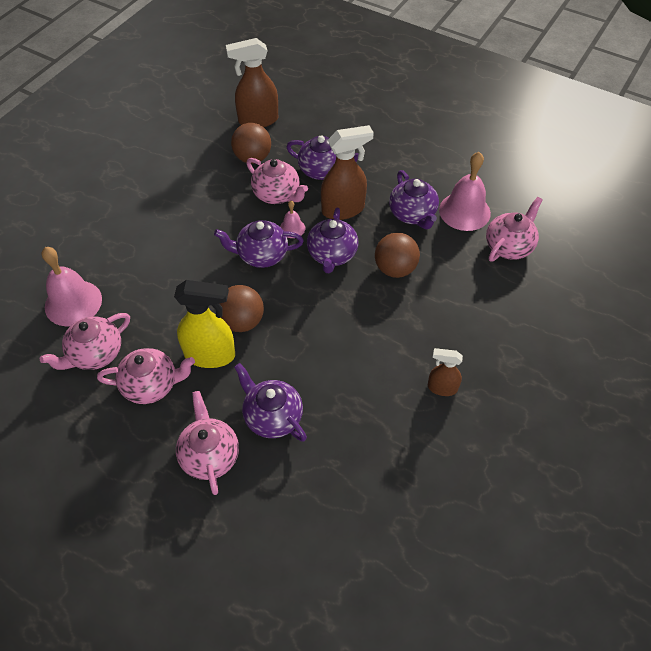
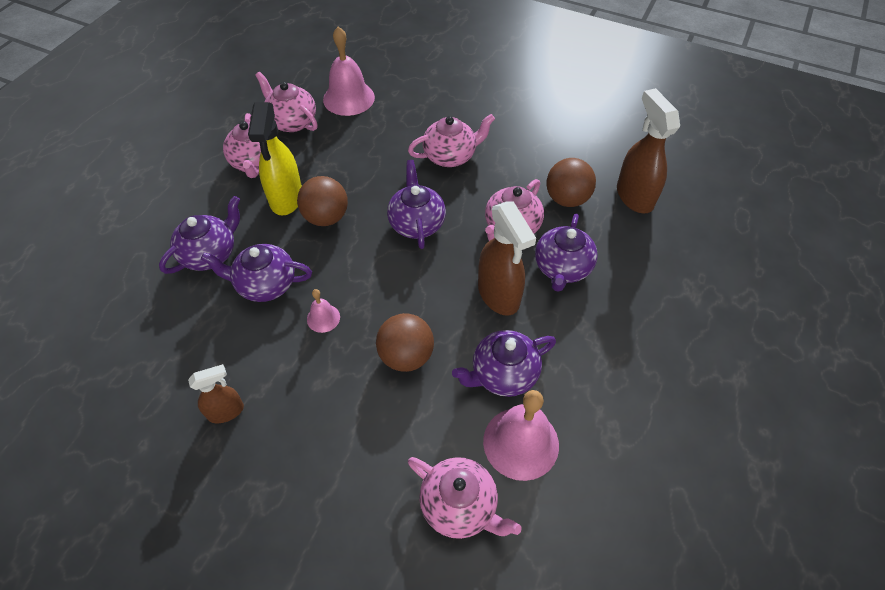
camera: 85 degrees right, 0 degrees up
pink teapot [176,391,239,495] -> pink teapot moved to [408,114,495,167]
pink bell [280,201,305,238] -> pink bell moved to [307,289,340,333]
purple teapot [307,208,358,273] -> purple teapot moved to [201,244,312,302]
brown spray bottle [428,348,463,396] -> brown spray bottle turned 60 degrees clockwise [188,364,244,423]

